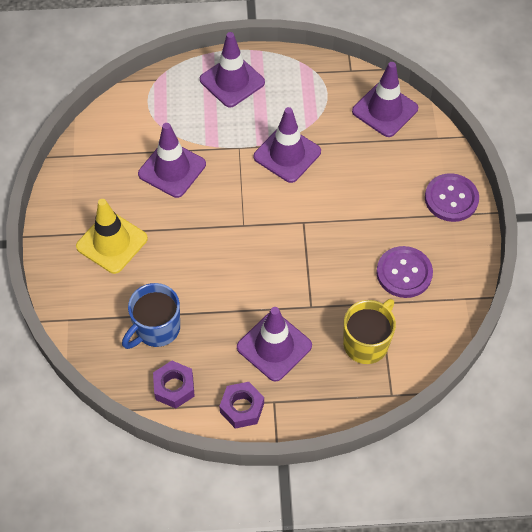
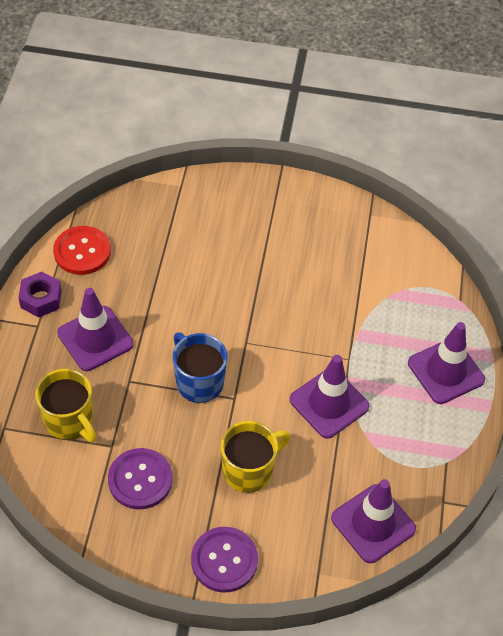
camera: 100 degrees right, 5 degrees down
yellow traffic cone [76,199,148,274] -> none
blue mug [122,283,180,349] -> blue mug moved to [173,332,227,403]
purple traffic cone [138,123,206,198] -> none
purple nut [153,361,195,409] -> red button [53,226,111,275]
none -> yellow mug [221,421,290,493]

